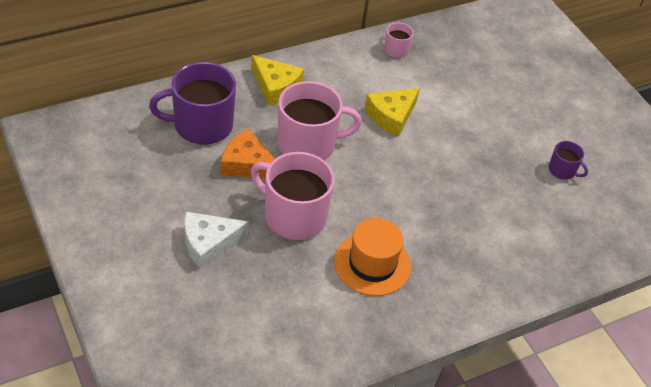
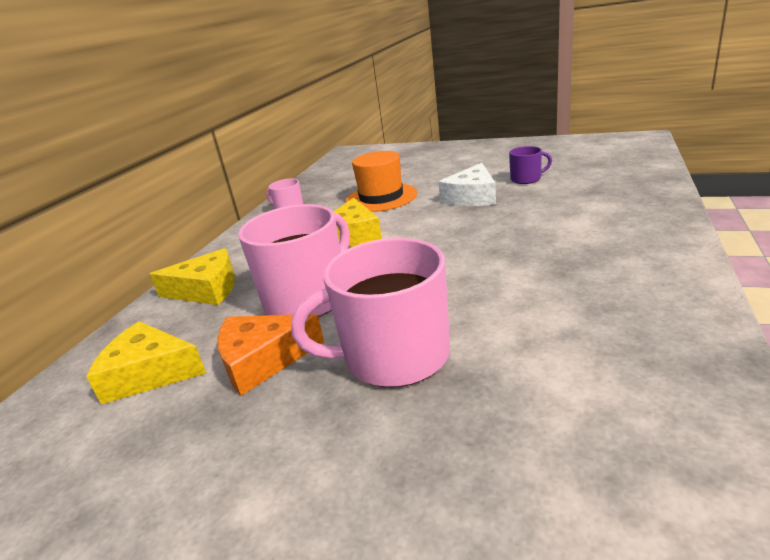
camera: 35 degrees left, 20 degrees down
purple mug [149,62,236,145] -> yellow cheese [86,321,206,405]
white cheese [184,212,249,269] -> white cheese moved to [439,163,496,206]
orange hat [334,218,411,296] -> orange hat moved to [346,151,417,212]

